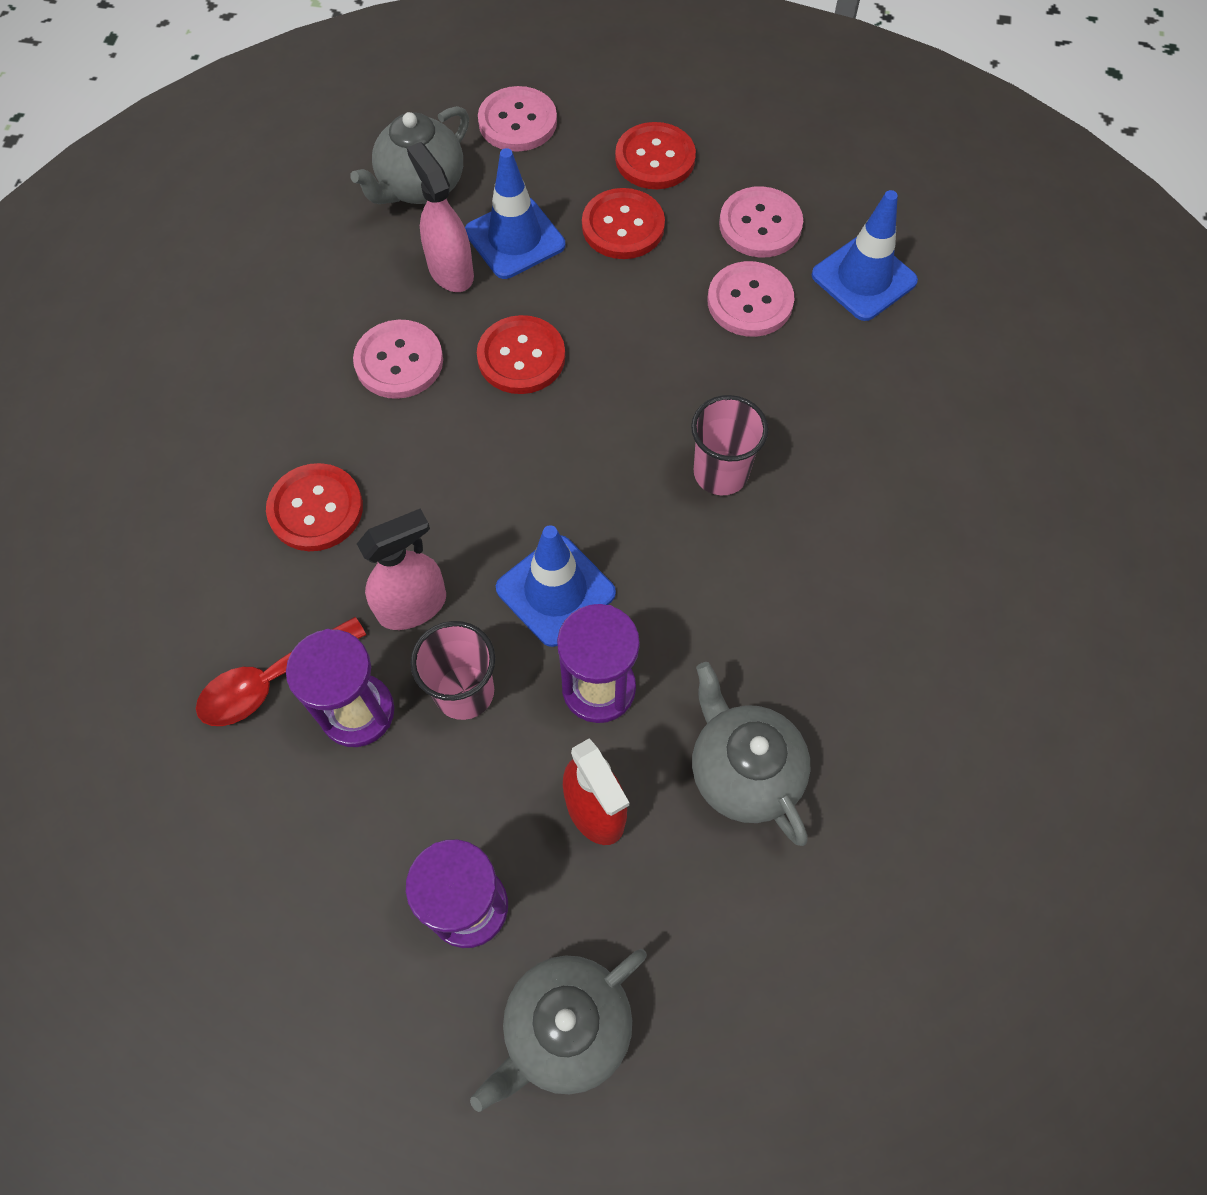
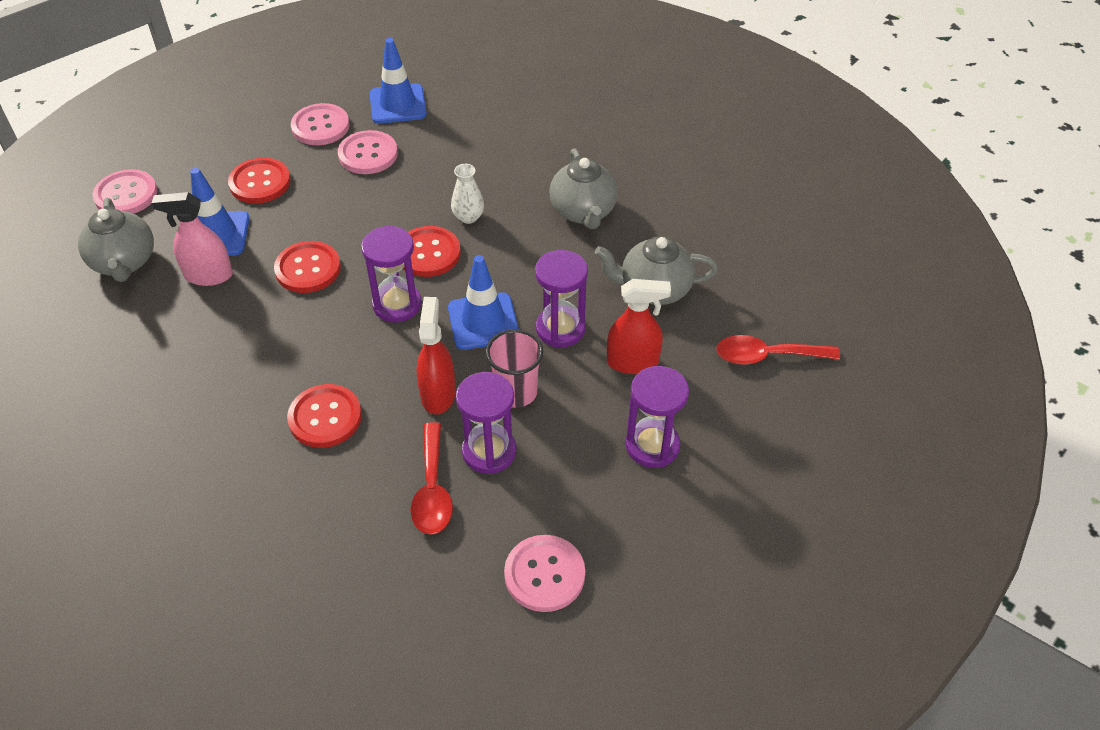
camera: 60 degrees left, 15 degrees down
pink button [353,320,443,399] -> pink button moved to [504,535,585,612]
pink spray bottle [357,509,446,630] -> red spray bottle [417,297,456,414]
grey teapot [470,949,647,1112] -> grey teapot moved to [549,148,618,229]
red button [615,122,696,189] -> red button moved to [403,226,461,277]
pink cup [691,395,768,495] -> white vase [451,164,484,224]
none -> purple hourglass [361,225,422,322]
none -> red spoon [716,335,840,365]

